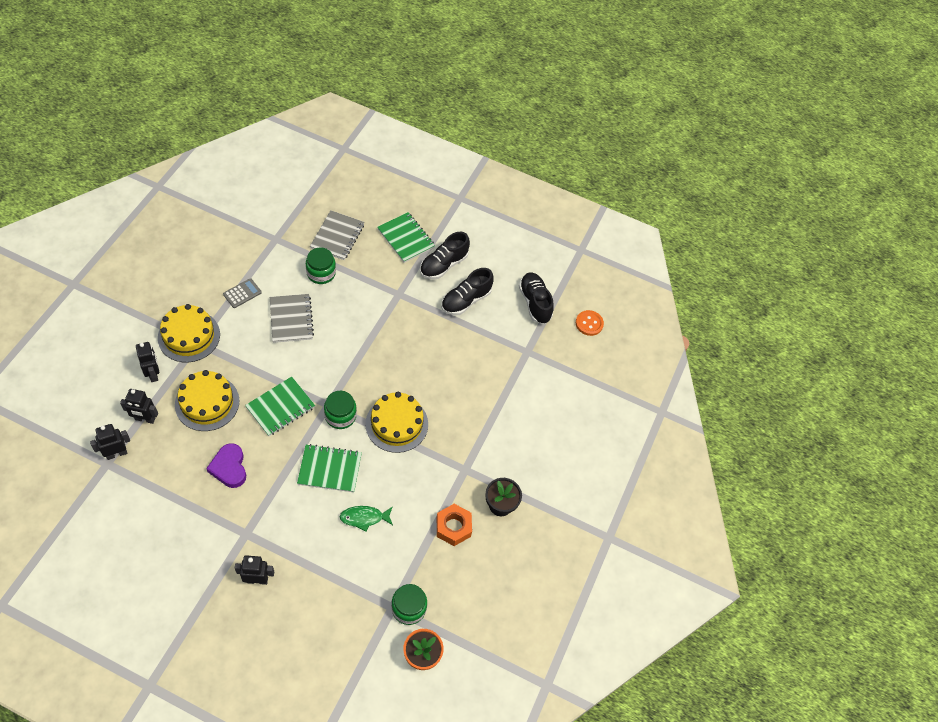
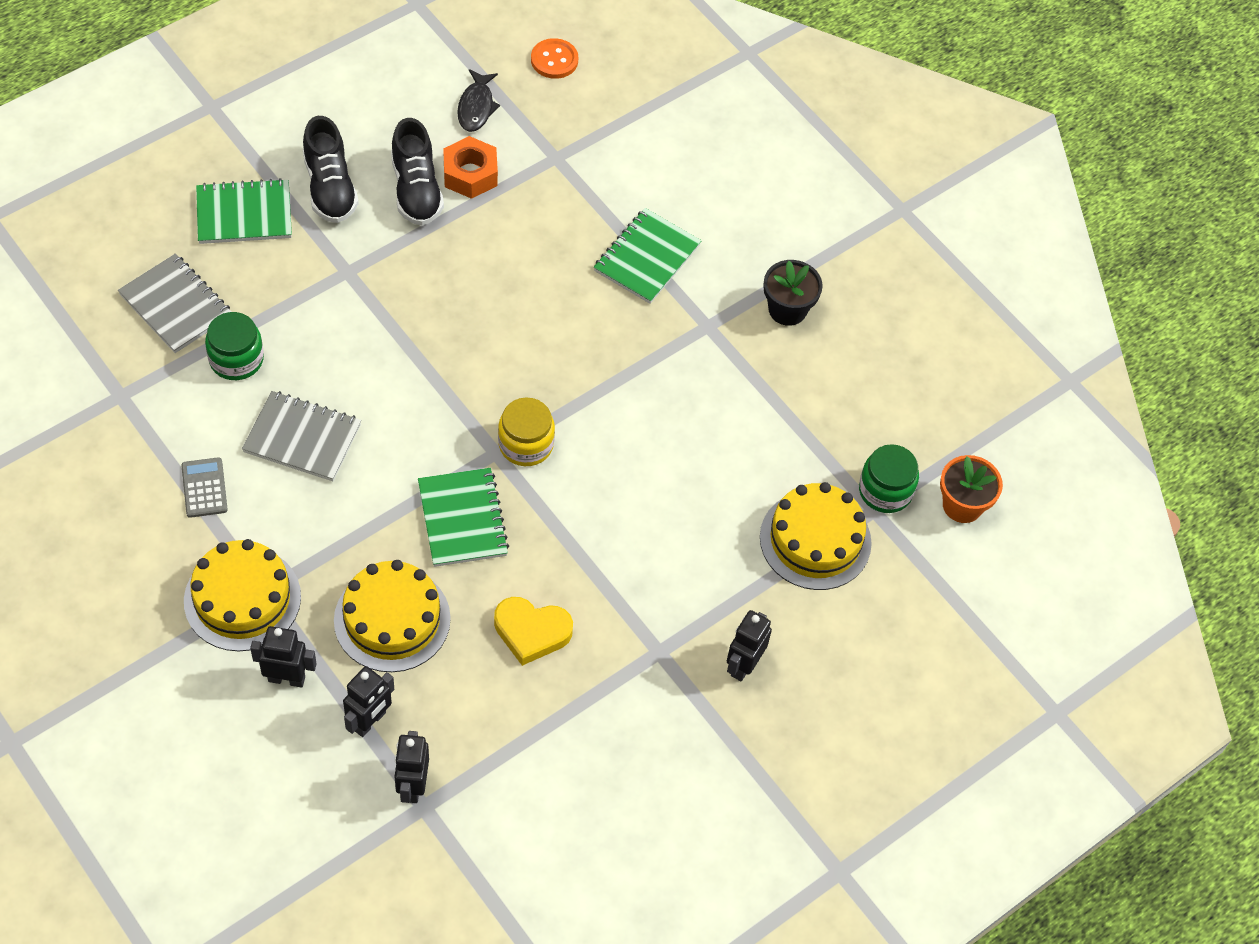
camera: 60 degrees left, 0 degrees up
purple heart [206,443,246,488] -> yellow heart [494,597,573,666]
green notebook [297,444,362,492] -> green notebook moved to [594,208,702,304]
green jar [324,391,357,429] -> yellow jar [498,397,555,466]
green fish [340,506,393,532] -> none
yellow cake [365,392,428,453] -> yellow cake moved to [760,482,872,590]
orange nut [437,504,472,546] -> orange nut moved to [443,136,498,199]
black shoe [519,272,554,324] -> black fish [457,69,500,132]

